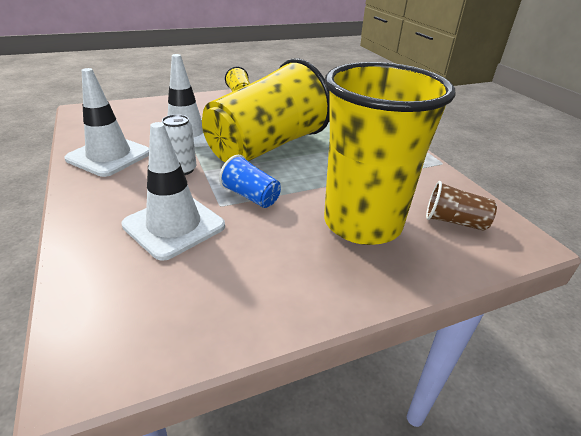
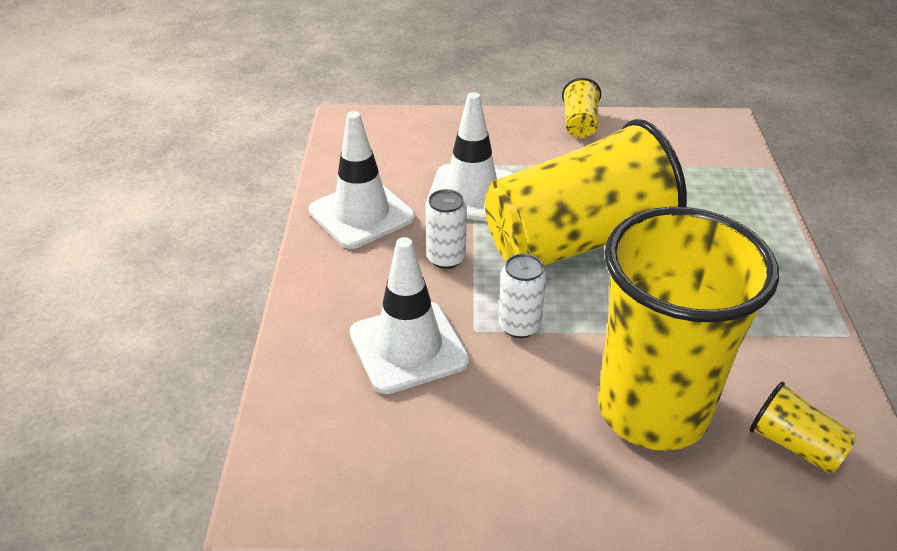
camera: 25 degrees right, 5 degrees up
blue cup [219,155,281,208] -> white can [499,253,546,338]
brown cup [426,181,497,231] -> yellow cup [750,382,857,474]

